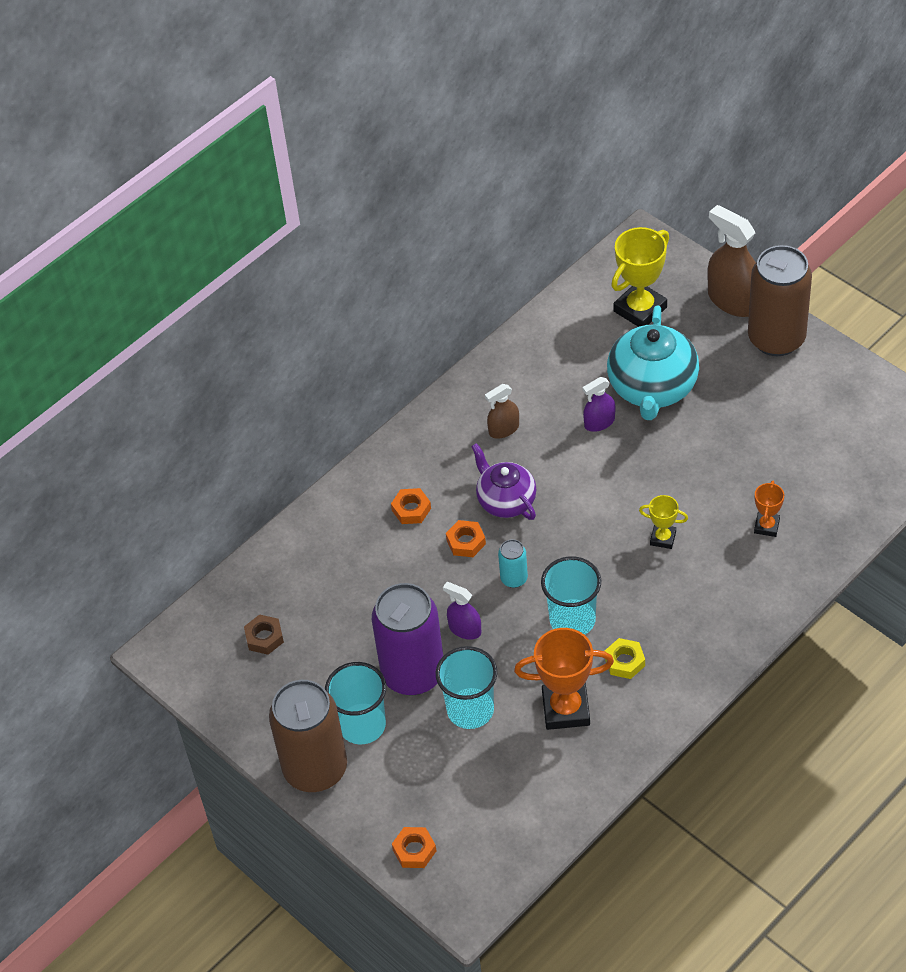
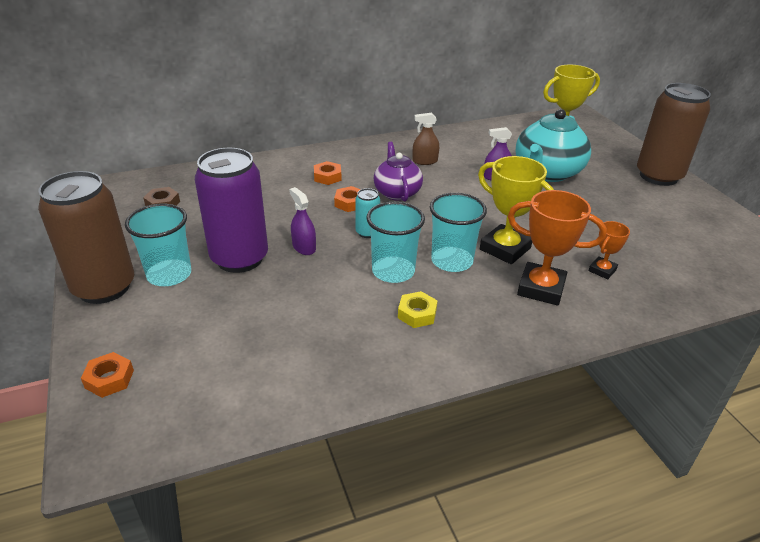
camera: 20 degrees right, 15 degrees down
turquoise cup [436,646,497,729] -> turquoise cup moved to [430,193,487,272]
orange trophy [514,628,614,730] -> orange trophy moved to [508,190,607,306]
yellow trophy [639,495,688,549] -> yellow trophy [478,156,554,264], size x1.87
brown spray bottle [707,205,756,317] -> none

